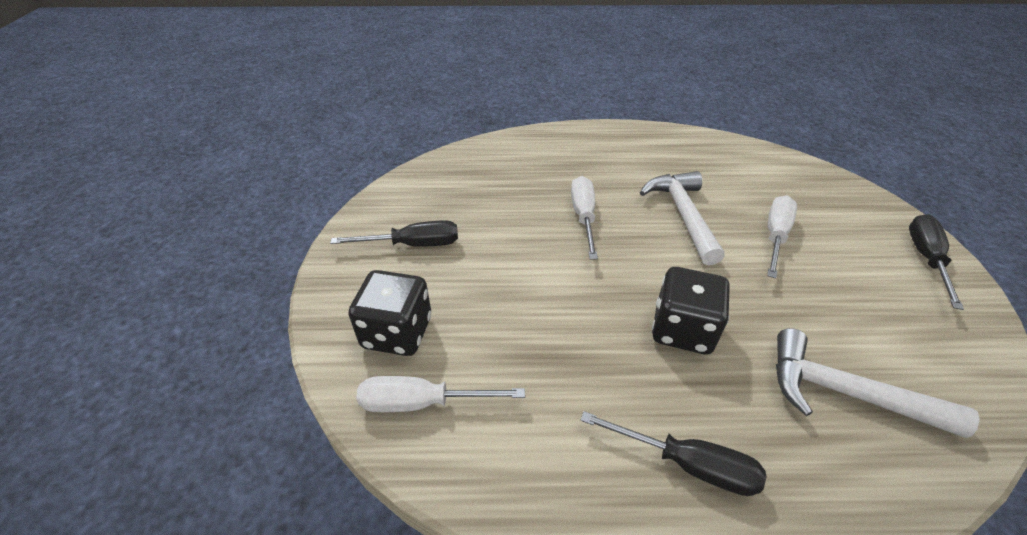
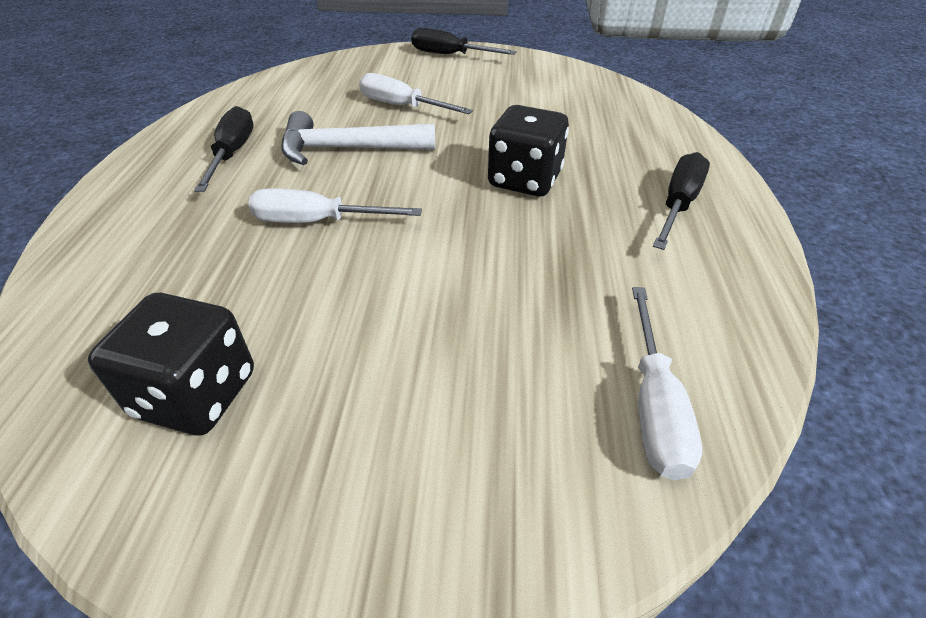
camera: 85 degrees left, 0 degrees up
black screwdriver [330,220,458,247] -> black screwdriver moved to [194,106,253,192]
black dice [349,270,431,356] -> black dice moved to [88,293,254,435]
white hammer [776,328,980,438] -> none

